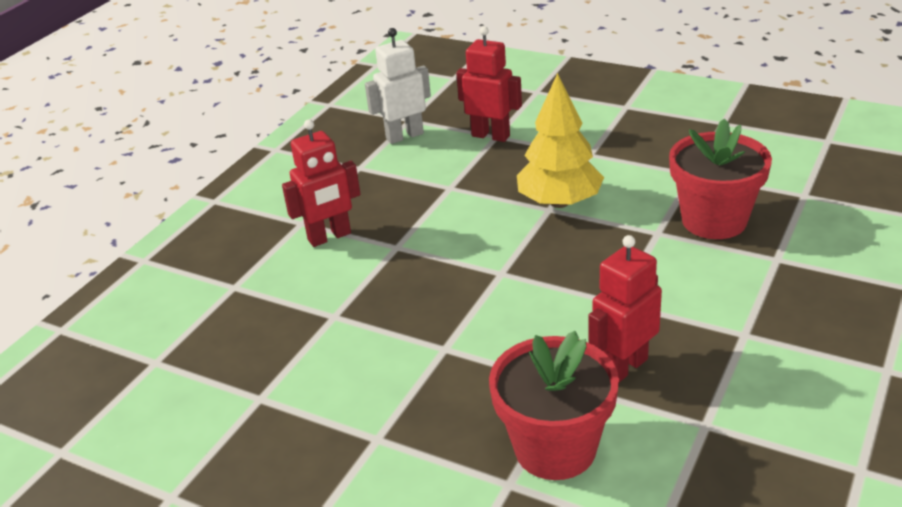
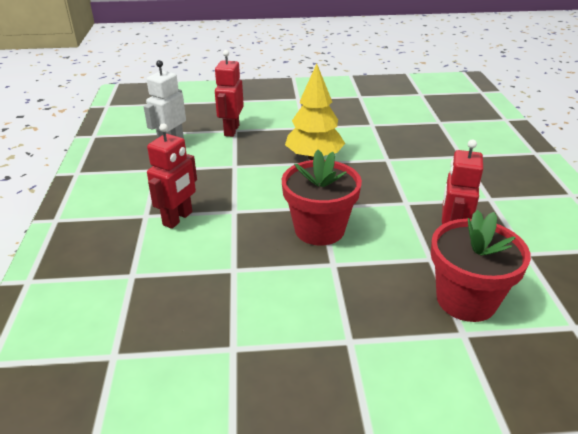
camera: 35 degrees left, 0 degrees up
red robot [456,26,522,142] -> red robot turned 75 degrees counterclockwise [215,50,244,137]
red flower pot [669,118,772,239] -> red flower pot moved to [282,150,362,246]

